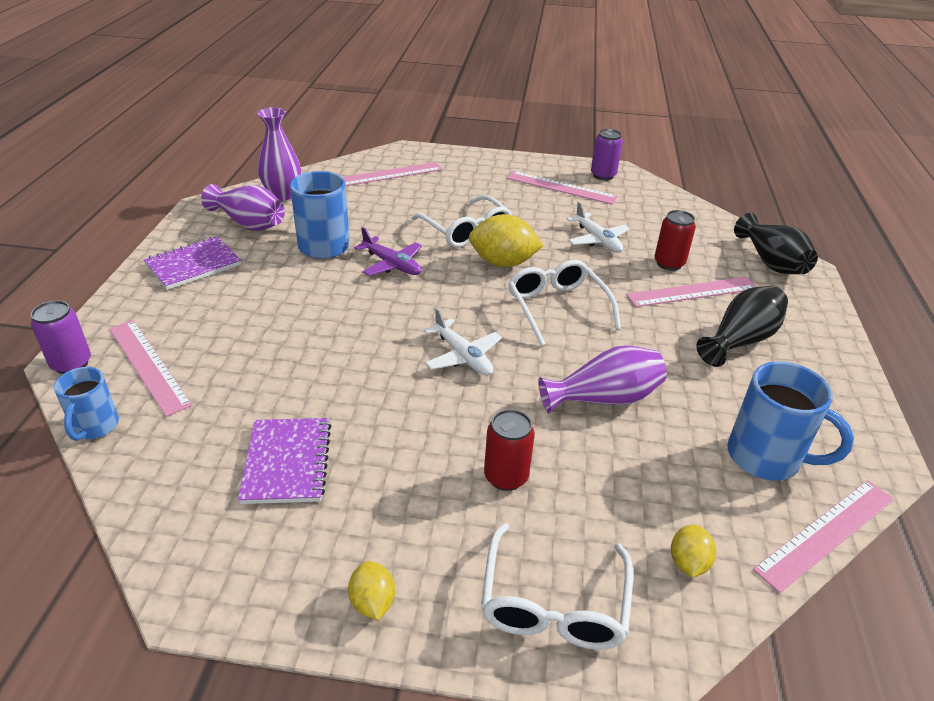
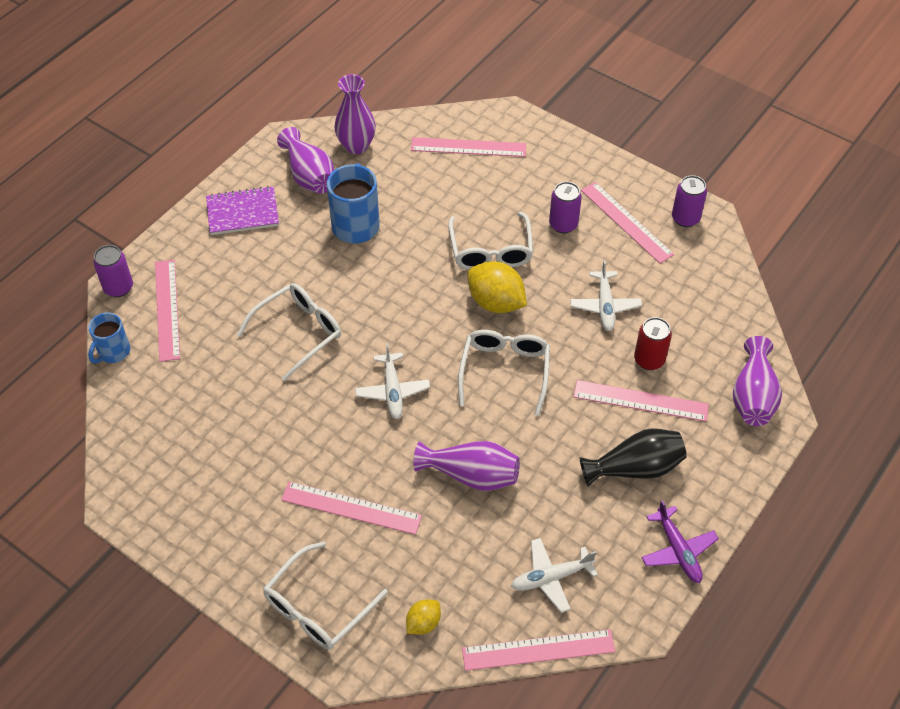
camera: 30 degrees right, 15 degrees up
purple notebook [238,418,331,504] -> none
yellow lemon [348,561,395,620] -> none
purple plane [354,227,422,276] -> purple plane moved to [641,500,719,583]
red can [484,409,535,491] -> pink ruler [281,481,422,535]
blue mug [727,361,854,481] -> white plane [511,538,598,613]
black vase [734,213,818,274] -> purple vase [733,336,782,426]
none -> white glasses [237,283,341,382]
none -> purple can [549,182,582,234]

